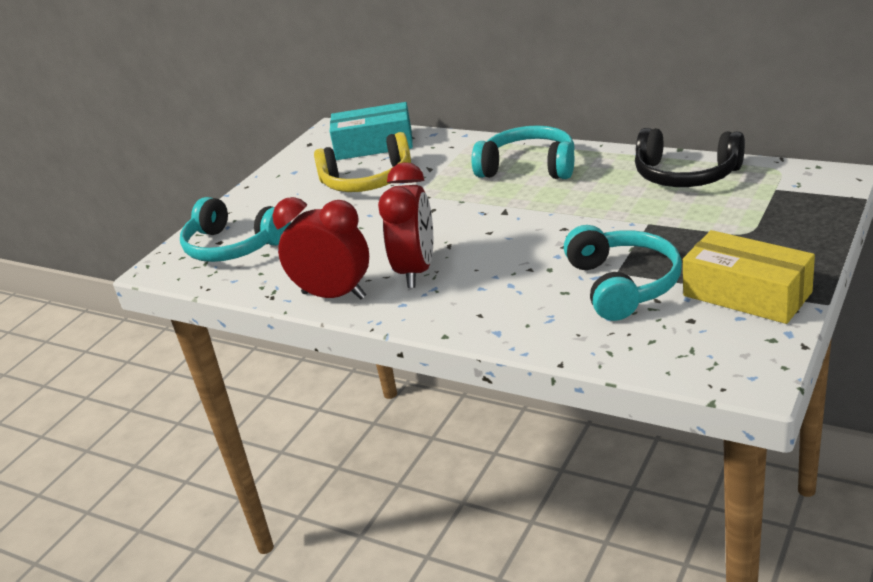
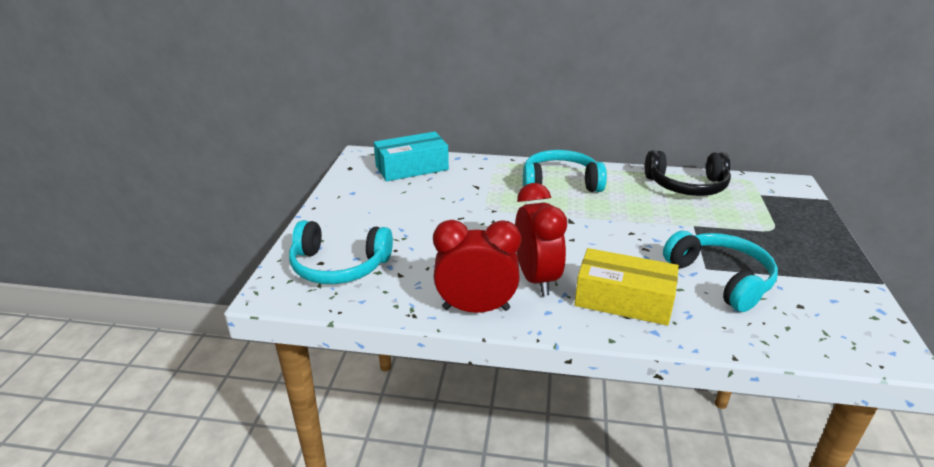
camera: 25 degrees left, 0 degrees up
yellow headphones [314,132,411,192] -> none
yellow box [683,230,815,324] -> yellow box moved to [574,248,679,326]

